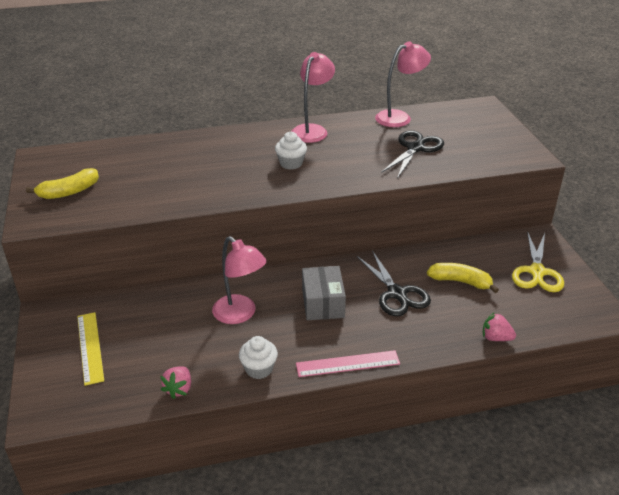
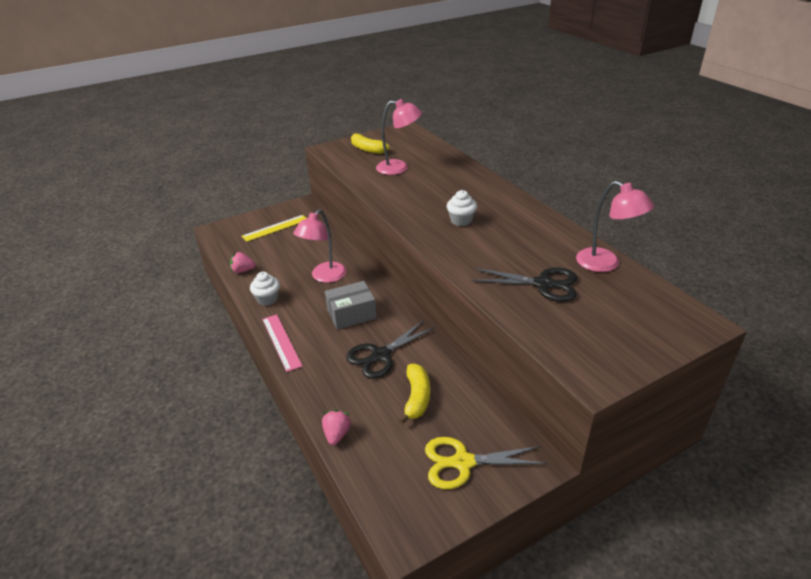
camera: 75 degrees right, 0 degrees up
pink lamp [291,52,335,143] -> pink lamp moved to [376,99,422,175]

